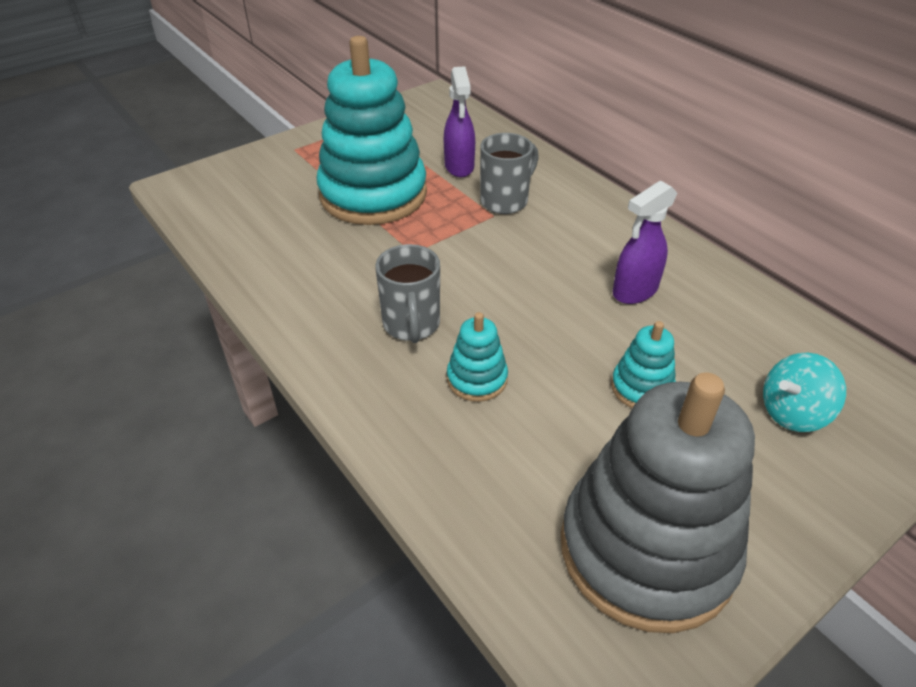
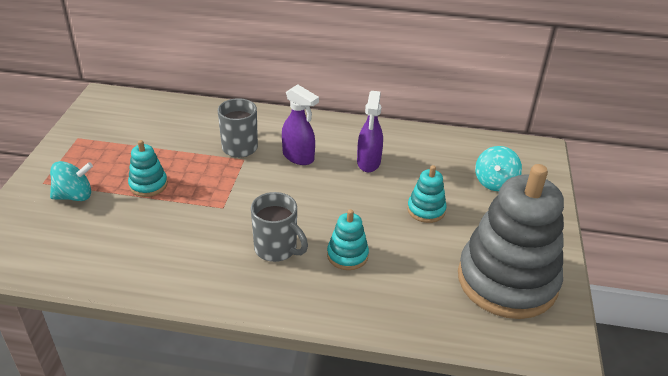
camera: 45 degrees left, 5 degrees down
turquoise stacking toy [316,36,427,225] -> turquoise stacking toy [128,140,168,197], size x0.43
purple spray bottle [444,66,475,177] -> purple spray bottle moved to [282,84,319,165]
none -> turquoise spinning top [50,161,93,201]

